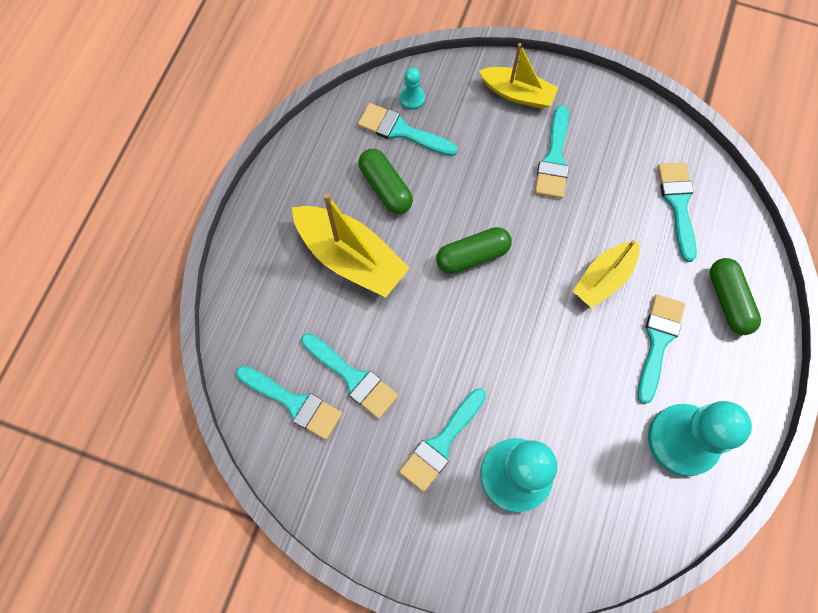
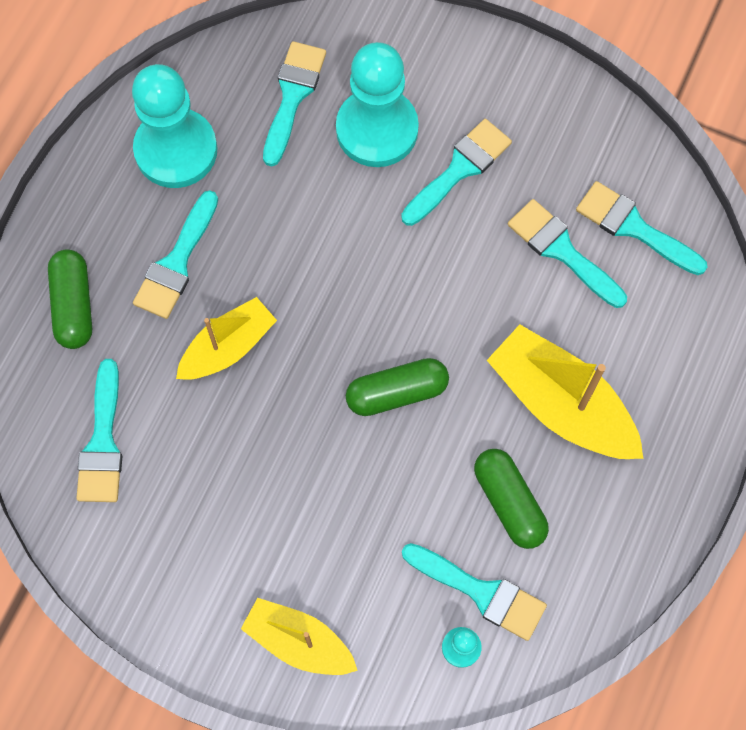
camera: 175 degrees left, 0 degrees up
turquoise brush [535,105,569,198] -> turquoise brush moved to [263,41,326,166]

